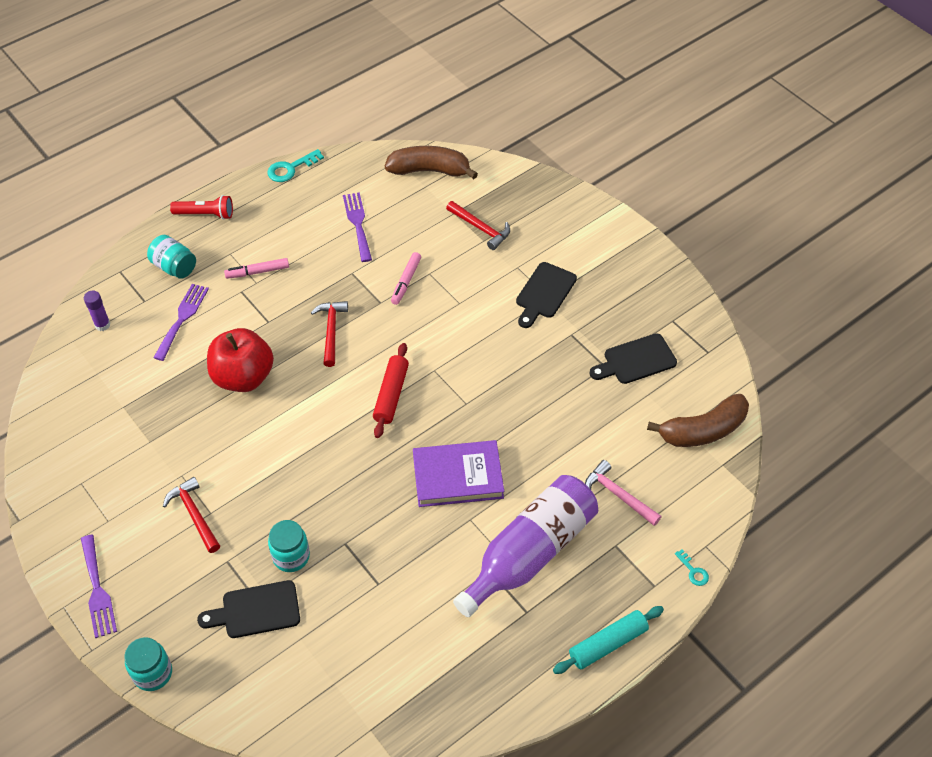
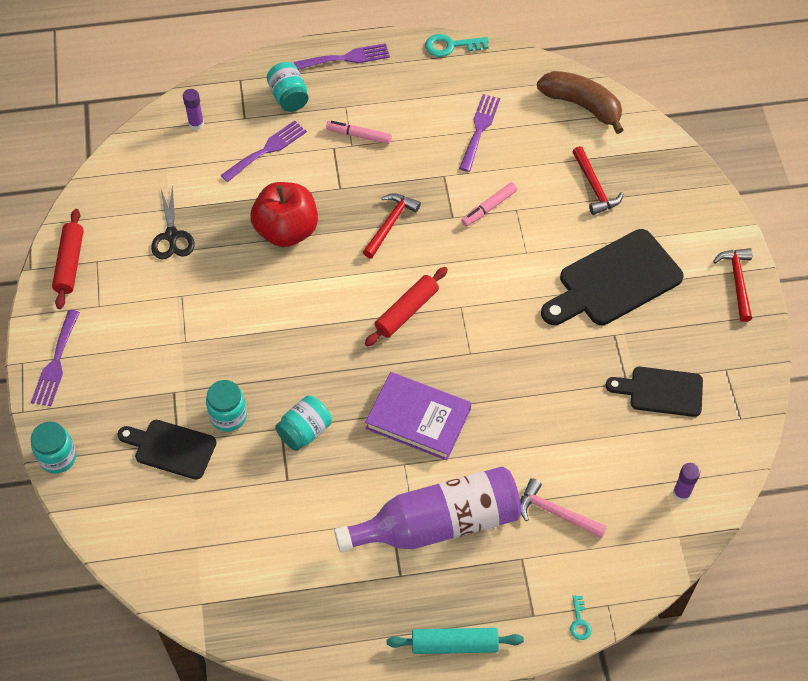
camera: 30 degrees right, 5 degrees up
red hammer [163,477,220,553] -> red hammer moved to [713,248,753,322]
red flashlight [170,195,233,220] -> purple fork [294,43,390,70]
black cutting board [516,262,577,328] -> black cutting board [541,229,684,325], size x1.62
pink hammer [585,460,662,526] -> pink hammer turned 45 degrees counterclockwise [520,478,607,538]
brown banana [647,394,749,447] -> purple glue stick [673,463,700,502]
none -> red rolling pin [52,209,84,309]
none -> black scissors [151,185,195,260]
none -> turquoise jar [275,395,332,451]

